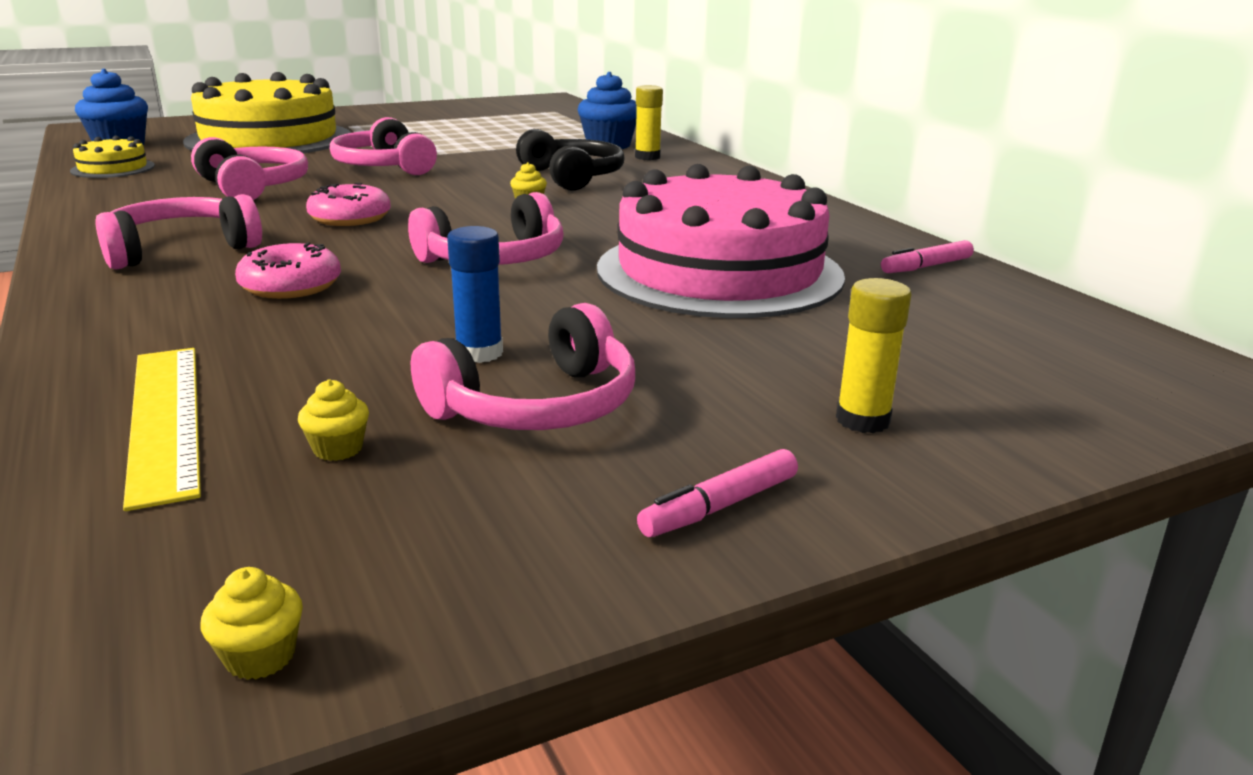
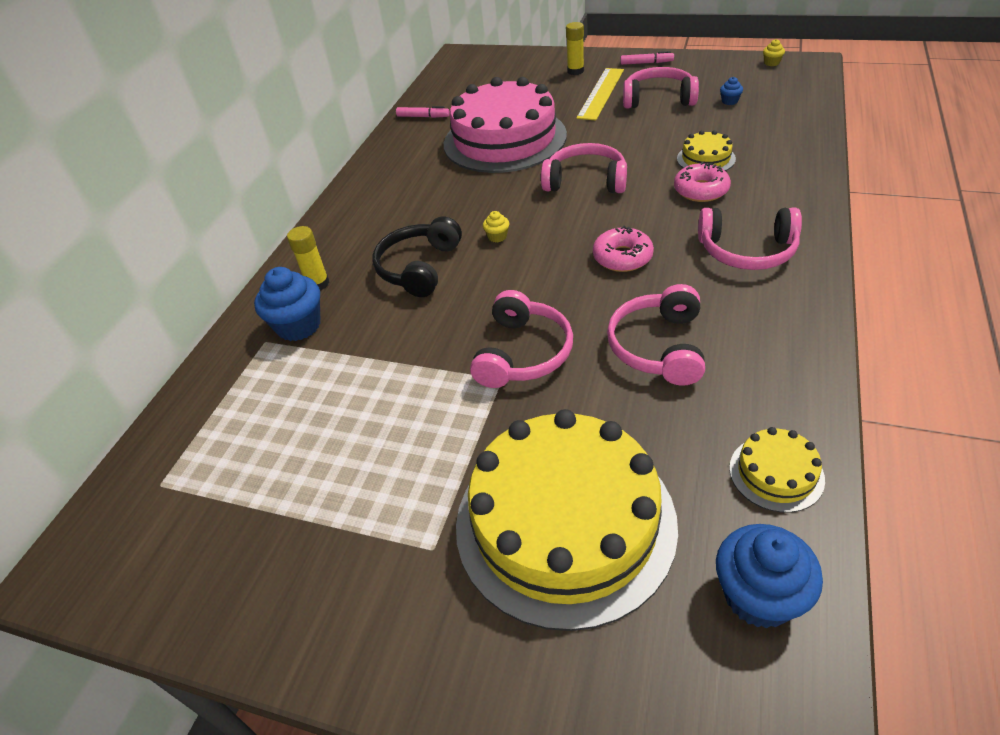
camera: 130 degrees left, 20 degrees up
yellow ruler [123,348,201,511] -> yellow ruler moved to [576,68,624,120]
yellow cupcake [298,379,369,461] -> blue cupcake [720,77,743,105]
blue glue stick [447,226,503,363] -> none
none -> yellow cake [677,130,736,171]

